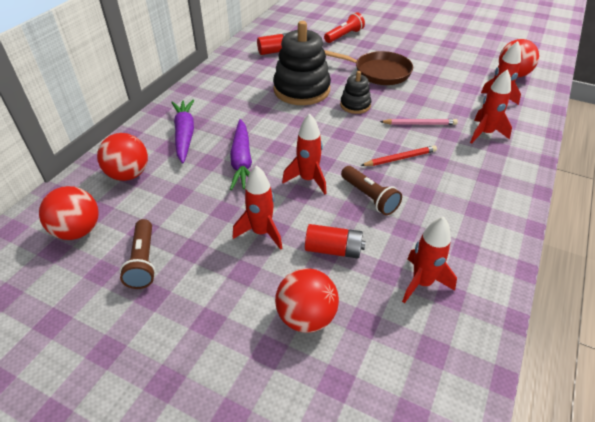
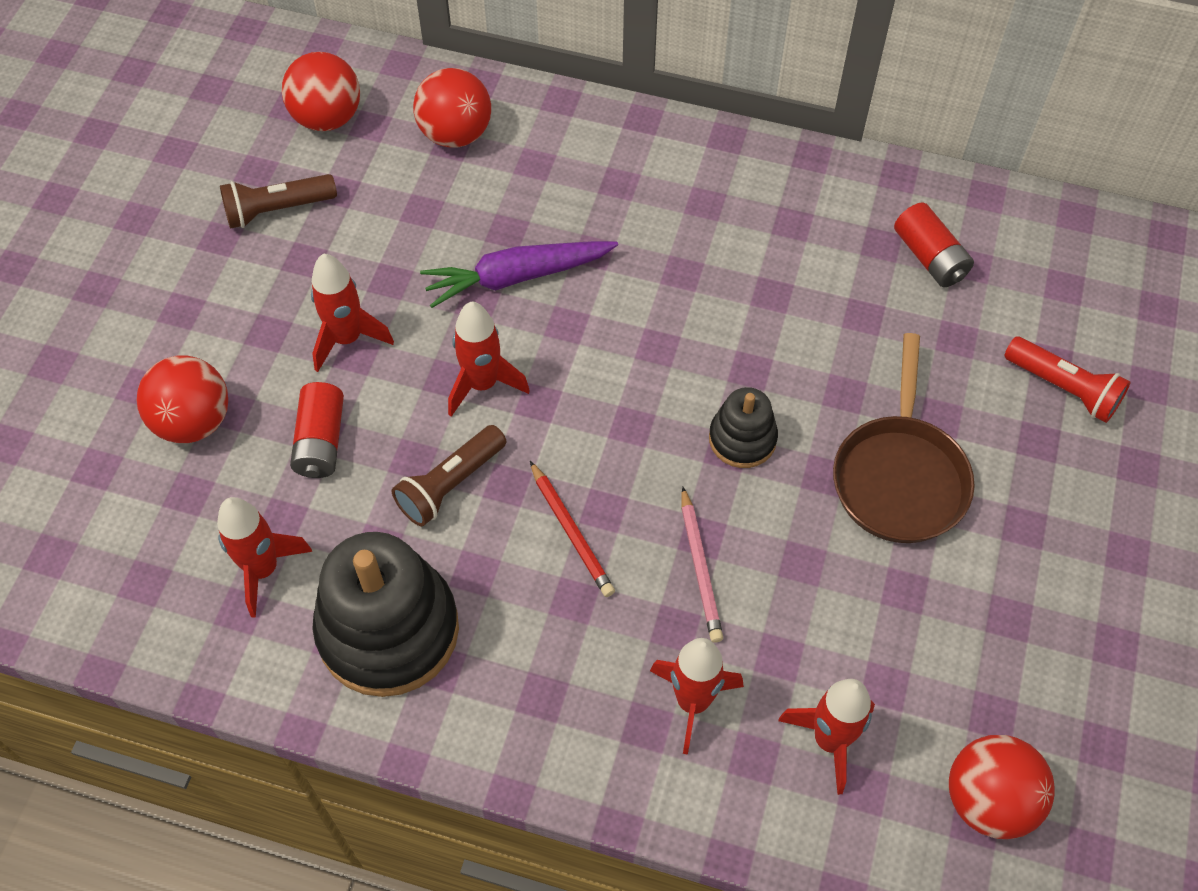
camera: 80 degrees right, 15 degrees up
purple carrot [171,100,194,163] -> none
black stacking toy [273,21,331,105] -> black stacking toy moved to [312,532,459,697]

